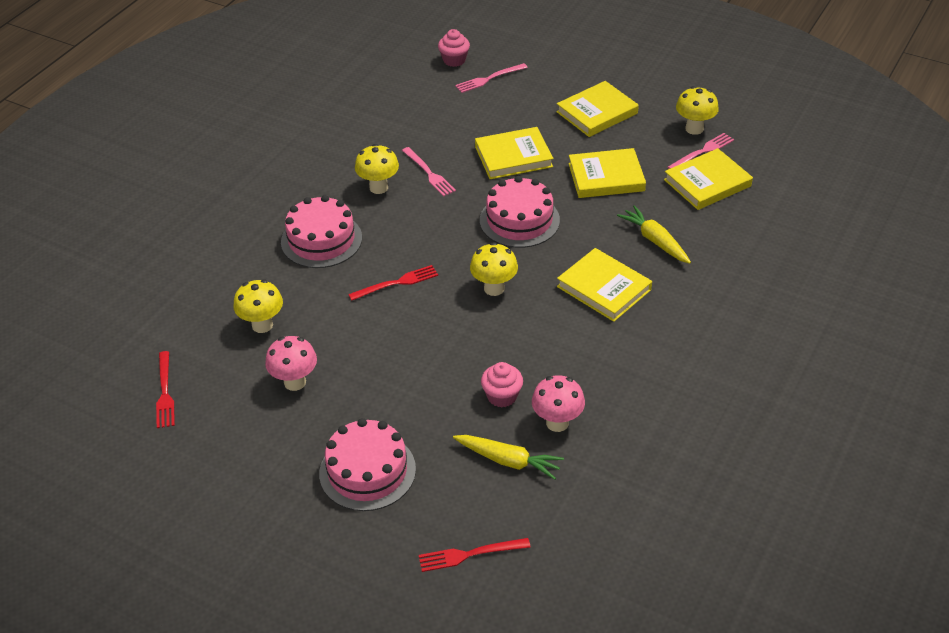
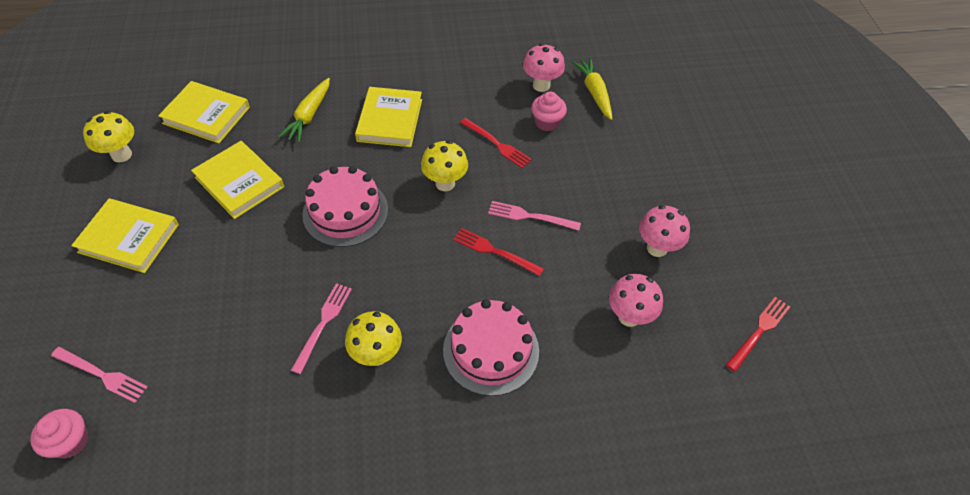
camera: 130 degrees left, 10 degrees up
yellow mushroom [233,280,283,333] -> pink mushroom [609,274,663,327]
pink cake [319,418,416,511] -> none
red fork [419,538,531,572] -> red fork moved to [460,118,532,168]
yellow book [475,127,553,179] -> none
pink fork [667,133,734,169] -> pink fork moved to [488,201,581,230]

